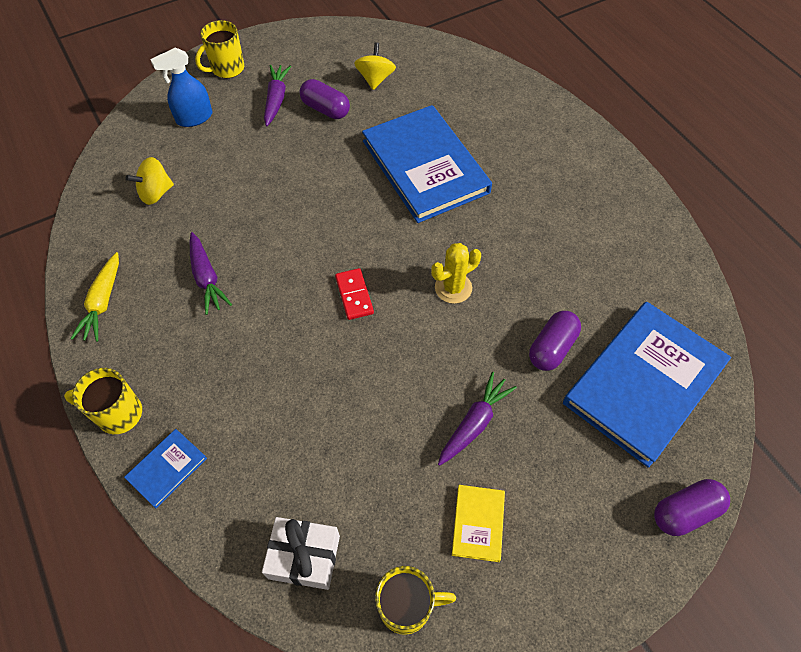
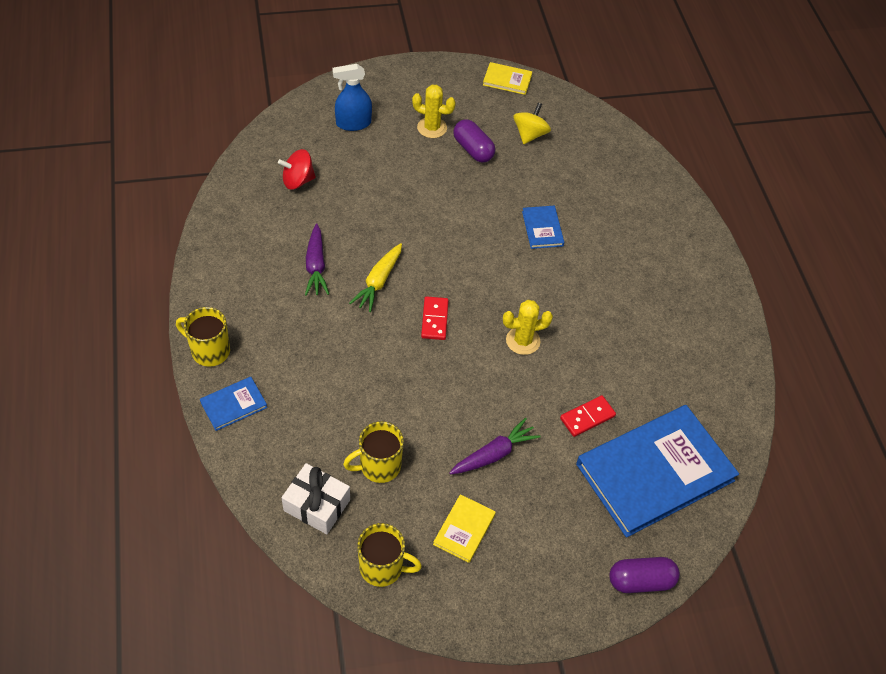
camera: 15 degrees right, 5 degrees down
yellow carrot [71,252,119,342] -> yellow carrot moved to [349,243,402,312]
yellow spinning top [126,157,174,205] -> red spinning top [278,149,316,190]
yellow mug [195,20,244,78] -> yellow mug moved to [343,421,404,483]
purple carrot [264,65,291,126] -> yellow cactus [412,85,456,138]
blue book [362,105,492,223] -> blue book [522,206,564,249], size x0.43
purple capsule [529,311,581,371] -> red domino [560,395,616,437]
none -> yellow book [483,62,532,95]

